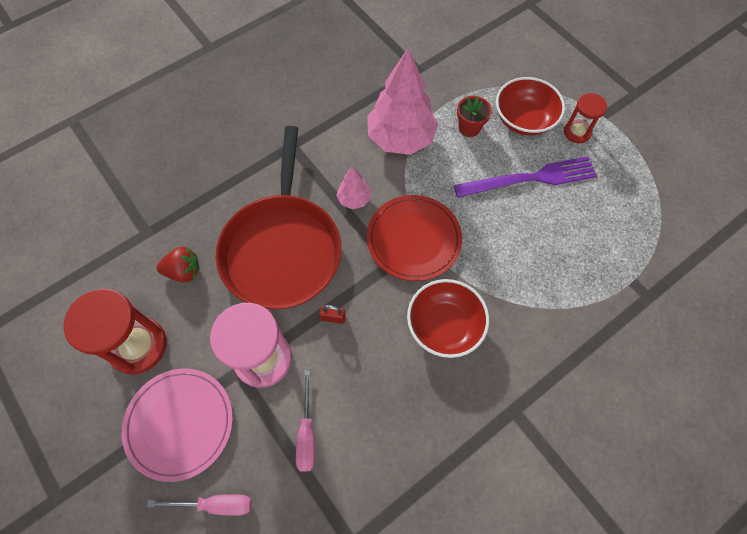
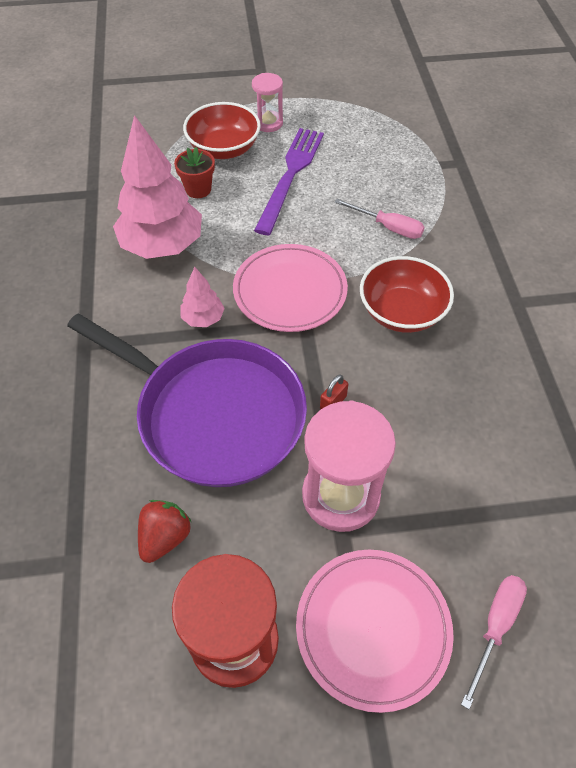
camera: 60 degrees left, 10 degrees down
red pan [216,126,342,309] -> purple pan [67,314,307,487]
pink screwdriver [296,371,315,472] -> pink screwdriver moved to [335,199,425,239]
red plate [367,195,462,281] -> pink plate [233,244,348,332]
red hourglass [564,93,607,143] -> pink hourglass [252,73,283,132]

